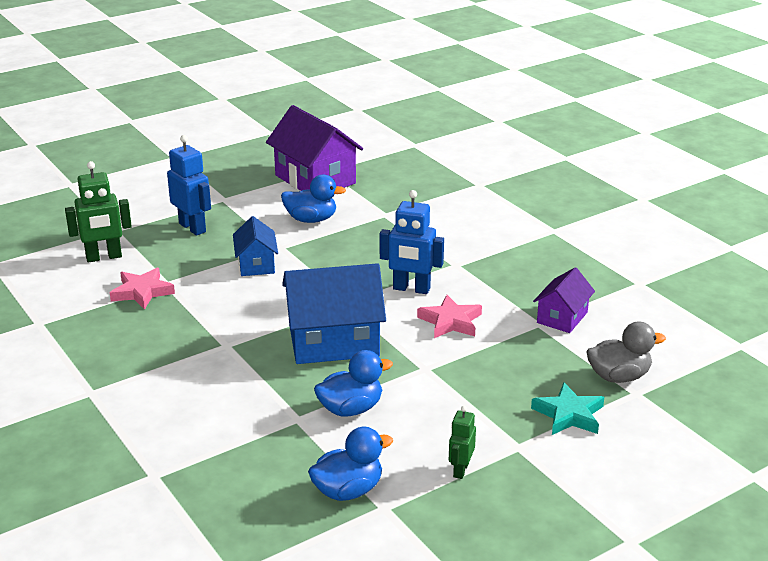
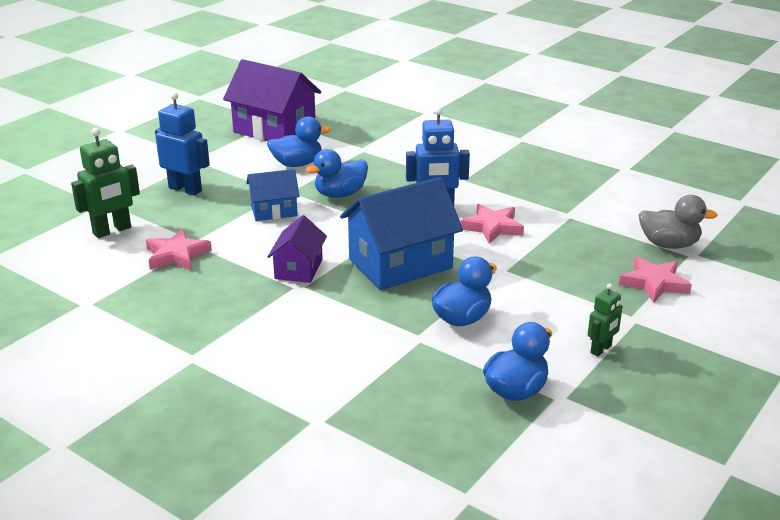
camera: 20 degrees left, 0 degrees up
blue house [233,216,278,276] -> blue house turned 75 degrees counterclockwise [246,169,300,221]
green robot [449,406,476,479] -> green robot turned 135 degrees counterclockwise [587,283,622,356]
turquoise star [531,383,604,435] -> pink star [619,256,692,303]
purple house [533,267,595,333] -> purple house moved to [267,215,327,283]
grey duck [586,321,666,383] -> grey duck turned 45 degrees clockwise [638,195,718,249]
none -> blue duck [305,149,368,198]

